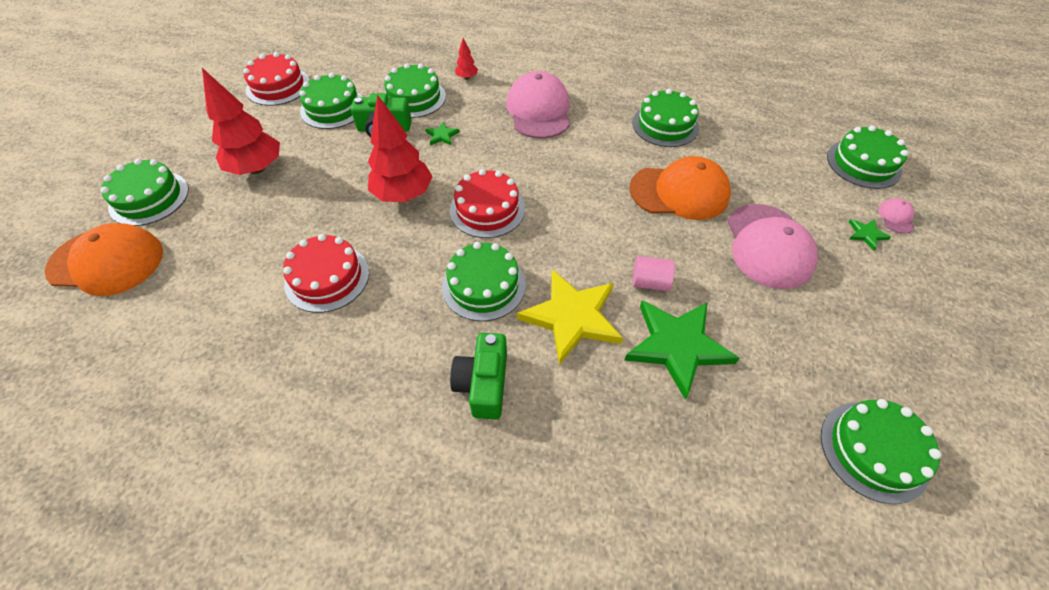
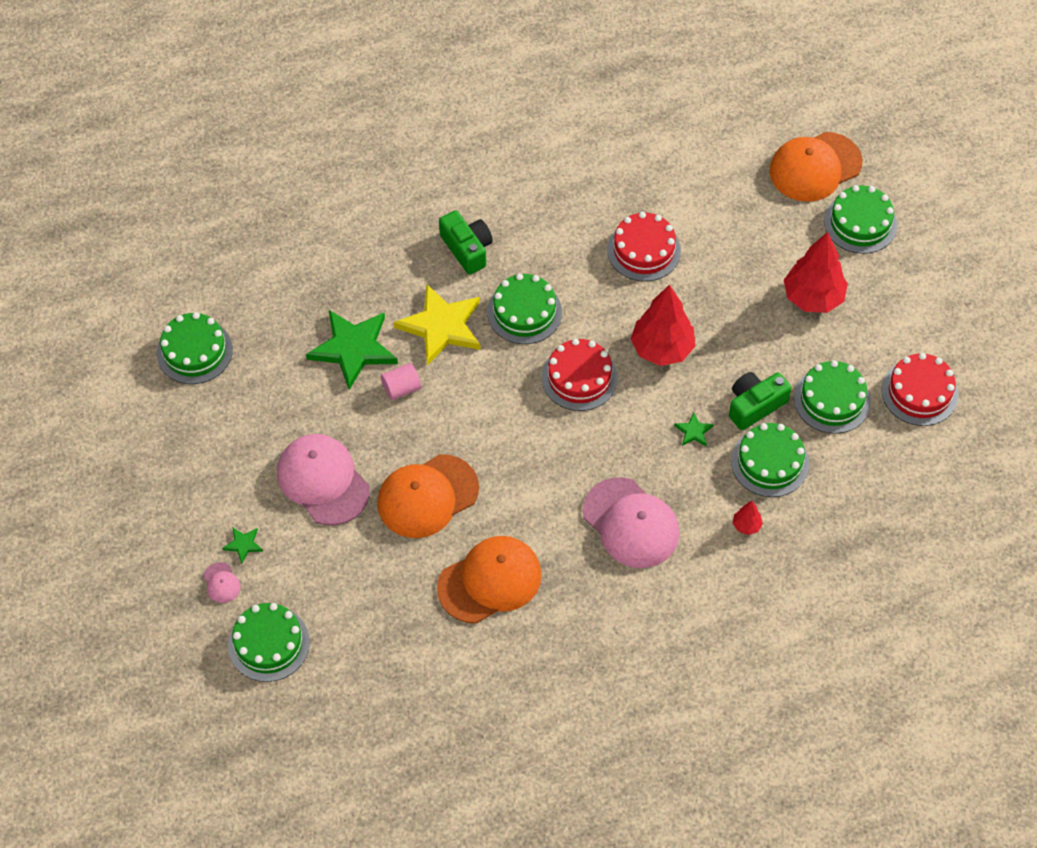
camera: 145 degrees right, 5 degrees up
green cake [632,89,699,147] -> orange cap [437,536,542,624]

